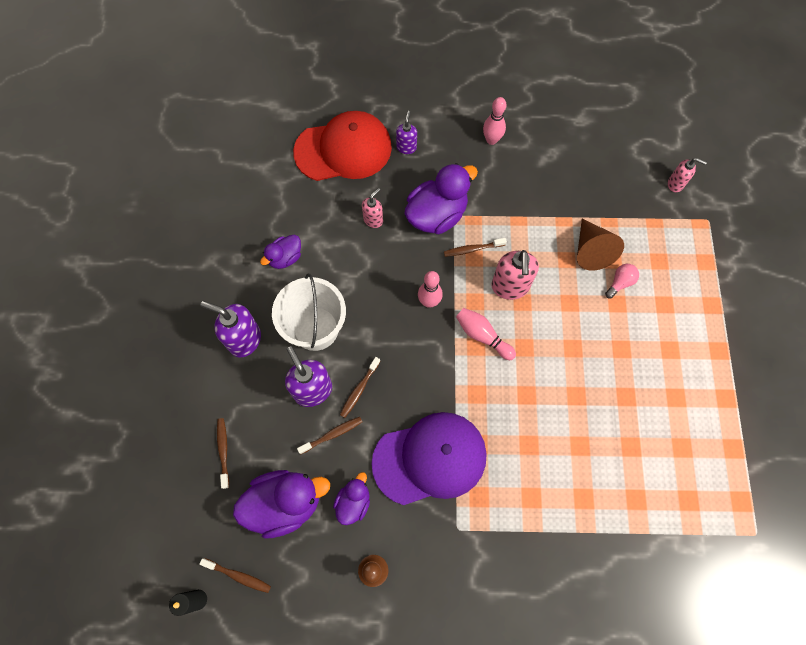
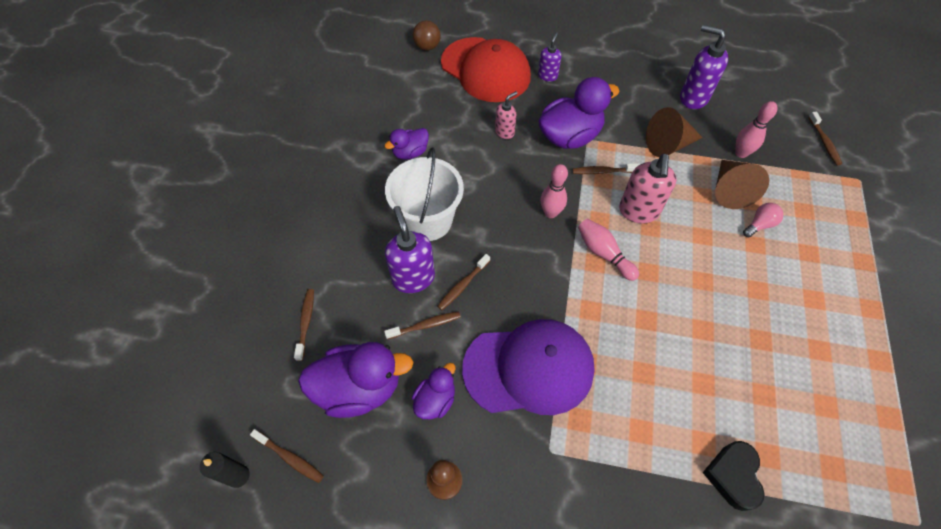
camera: 10 degrees right, 10 degrees down
purple soap dispenser [200,301,261,357] -> purple soap dispenser moved to [680,25,728,109]
red cap [293,111,392,181] -> red cap turned 45 degrees clockwise [441,37,531,102]
pink bowling pin [483,97,506,145] -> pink bowling pin moved to [735,101,778,158]
pink soap dispenser [668,158,707,192] -> brown toothbrush [808,112,842,165]
none -> brown ball [413,20,441,51]
none -> brown cone [646,107,703,157]
none -> black heart [703,441,765,511]

